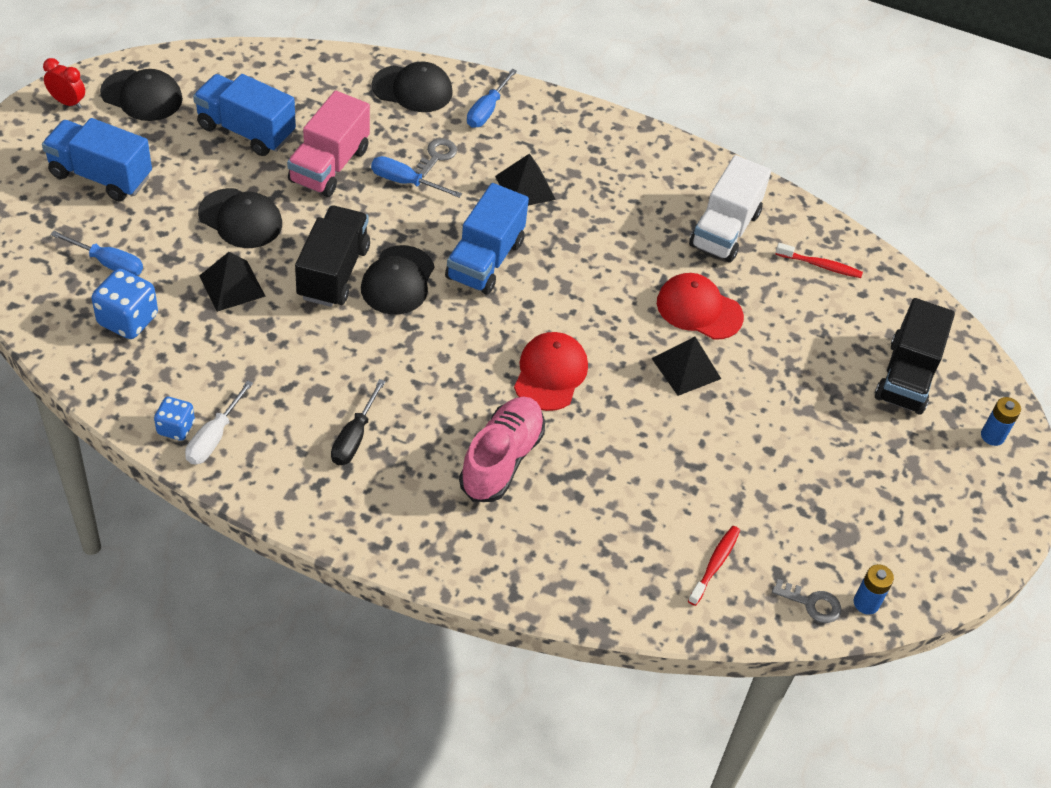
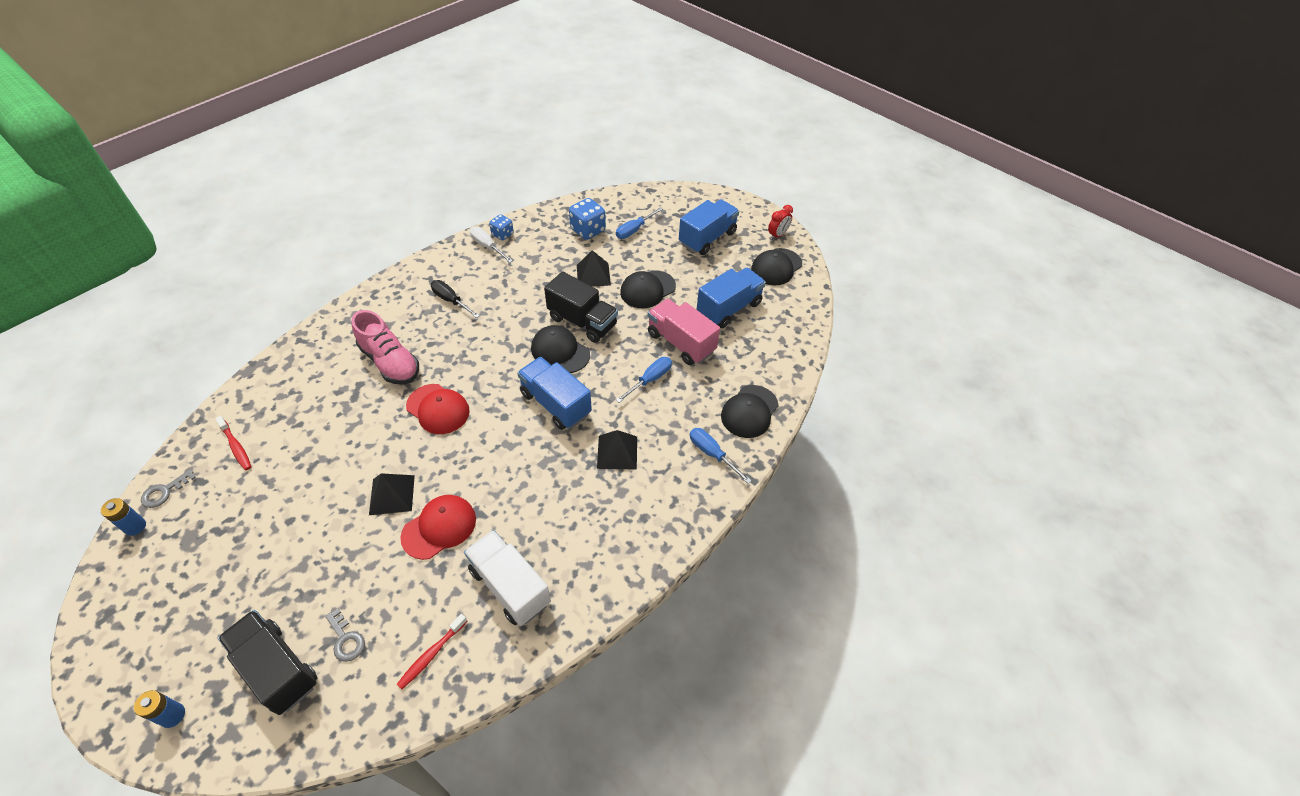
camera: 115 degrees right, 0 degrees up
grey key [413,139,457,178] -> grey key moved to [325,609,365,662]

